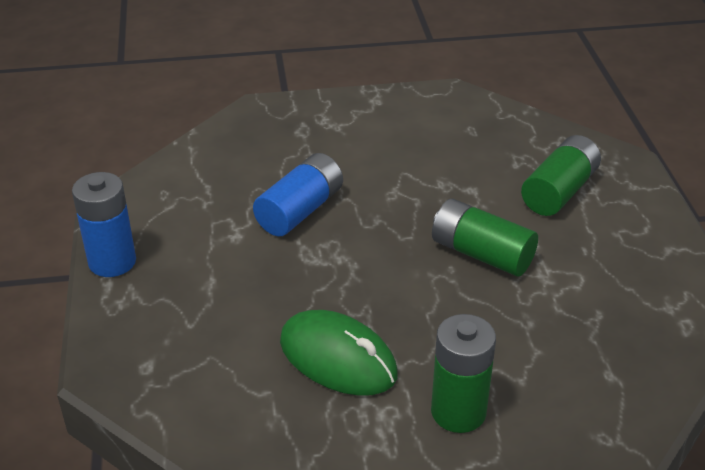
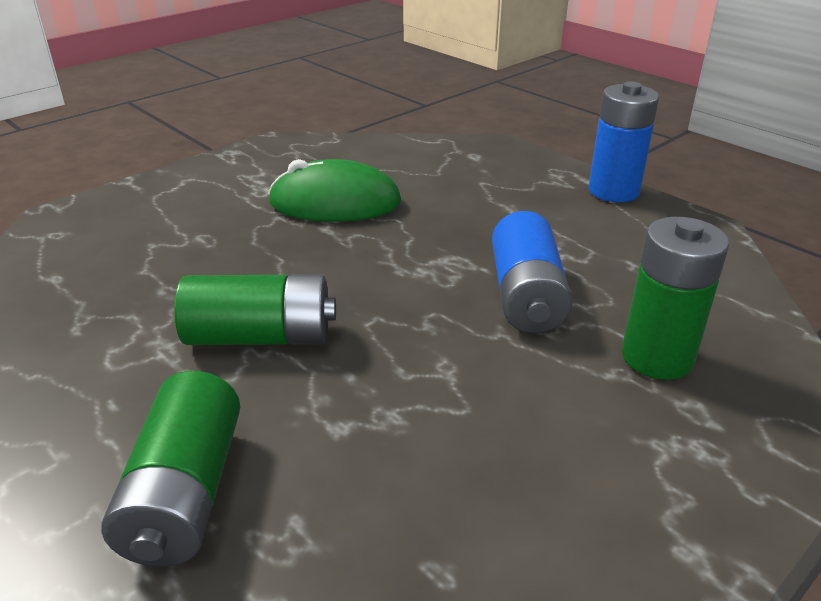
camera: 145 degrees right, 5 degrees down
green battery [431,314,496,433] -> green battery moved to [622,217,729,380]

